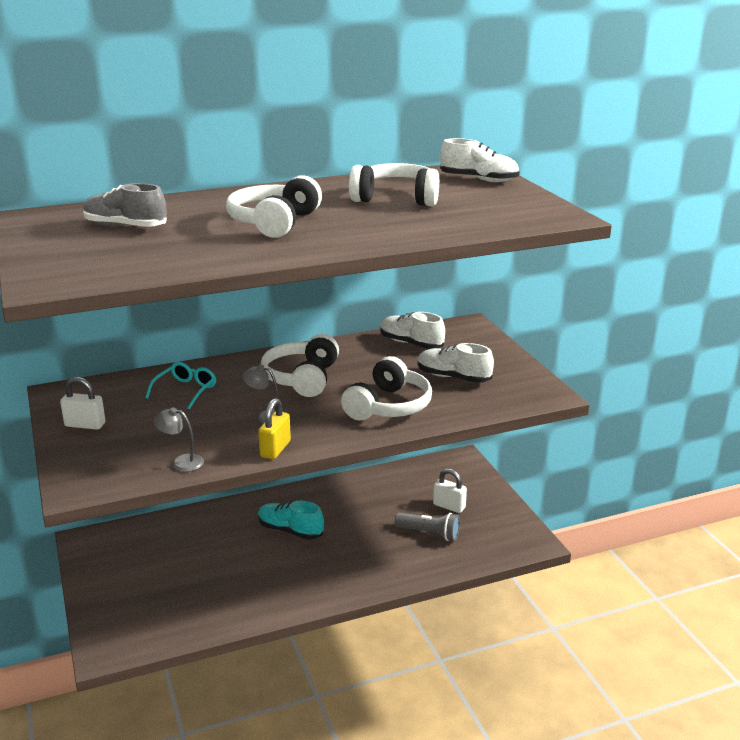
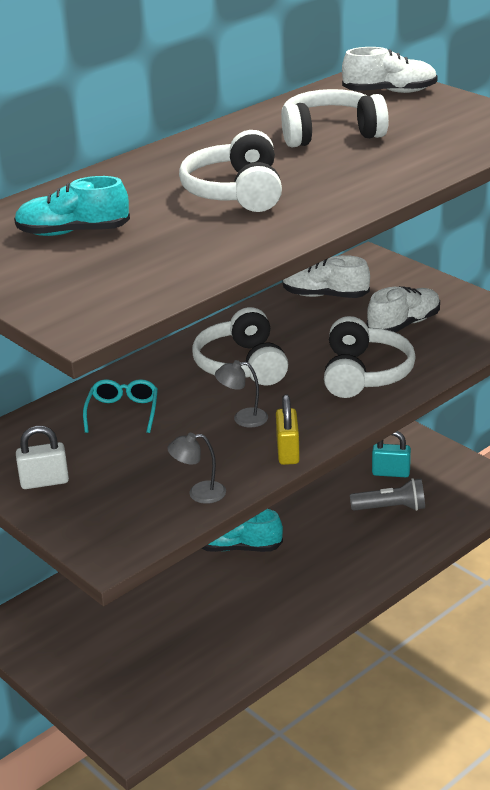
camera: 20 degrees left, 5 degrees up
grey shoe [83,183,167,227] -> turquoise shoe [14,176,130,236]
white shoe [417,343,494,383] -> white shoe turned 135 degrees clockwise [367,286,440,332]
white padlock [433,468,467,513] -> turquoise padlock [372,431,411,477]

